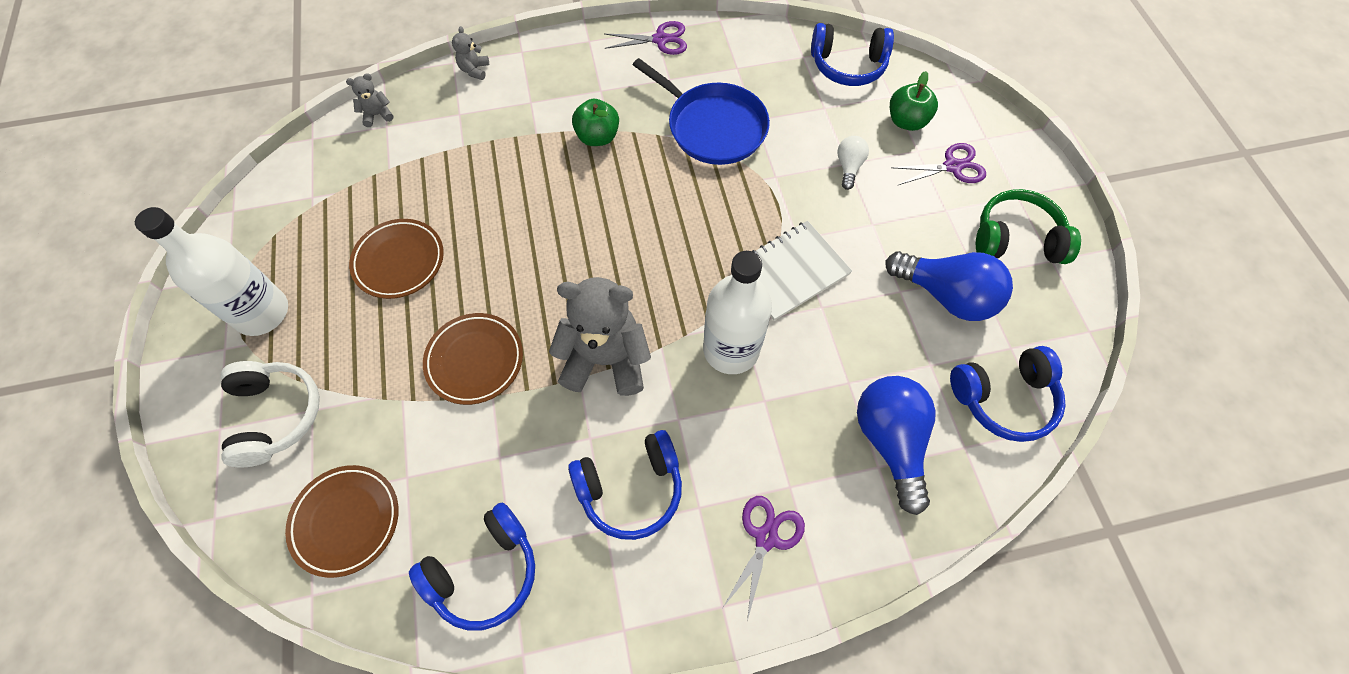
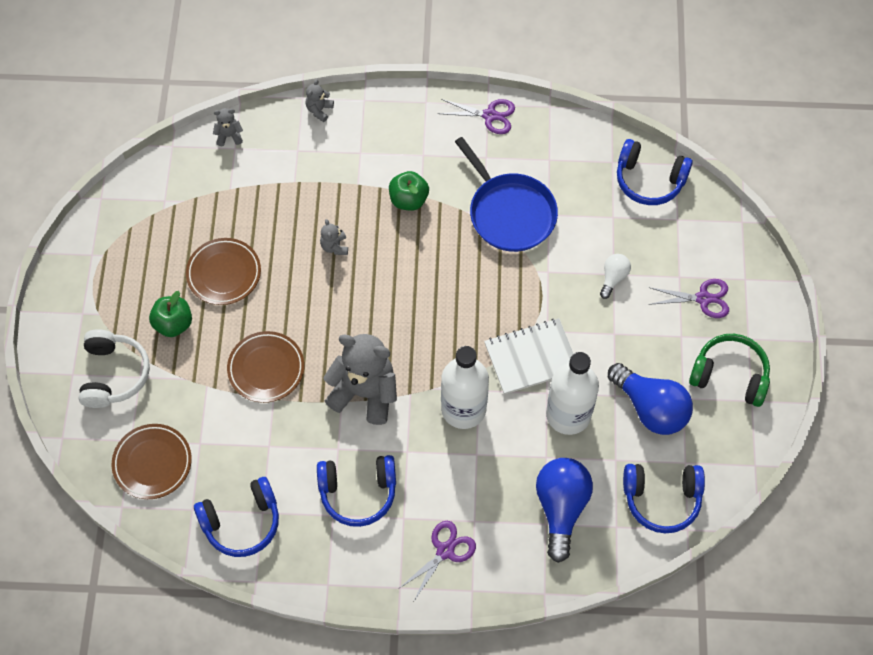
camera: 15 degrees right, 0 degrees up
white bottle [135,207,288,336] -> white bottle moved to [546,352,599,435]
green apple [890,71,938,131] -> green apple moved to [149,291,192,337]
none -> grey teddy bear [320,219,348,255]

